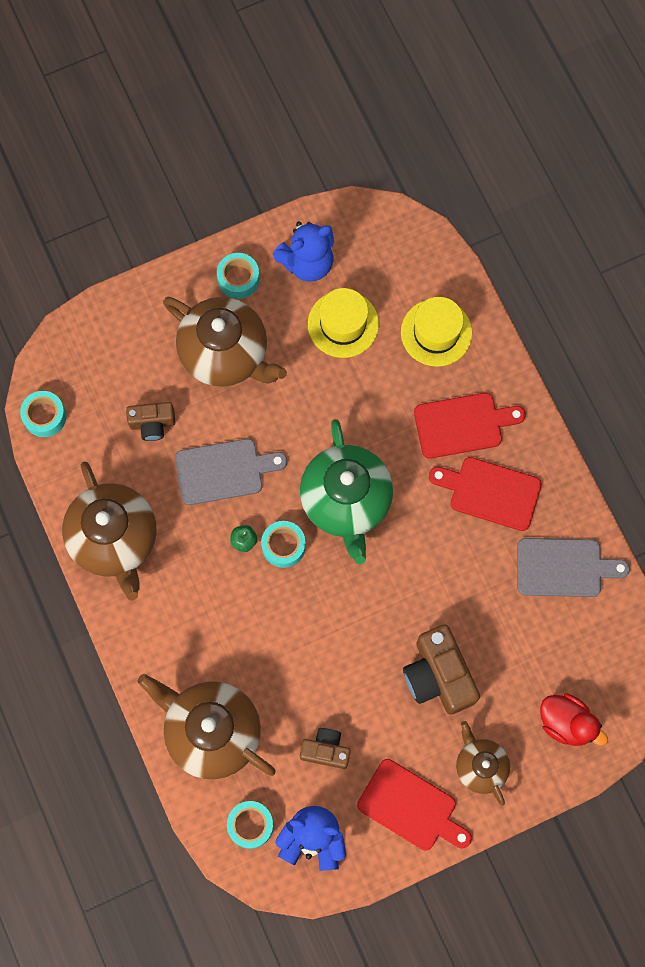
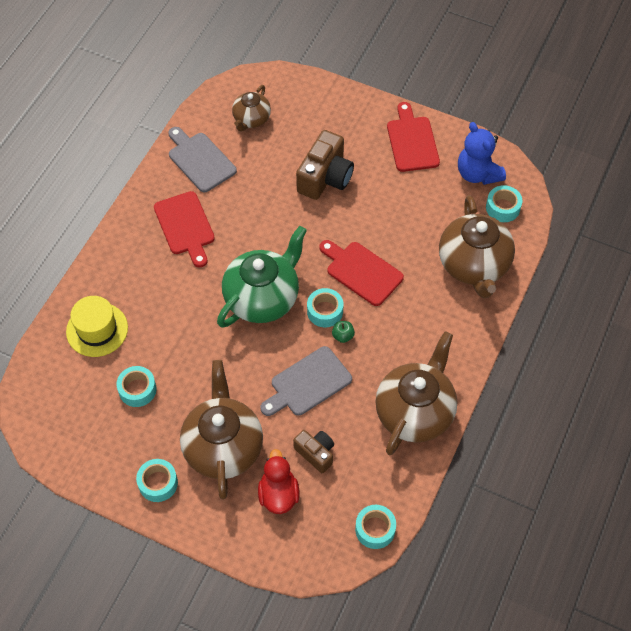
camera: 130 degrees left, 15 degrees down
grey cutting board [175,439,287,505] -> grey cutting board turned 75 degrees counterclockwise [261,346,352,416]
blue teddy bear [273,221,334,282] -> none
brown camera [300,728,351,769] -> none
yellow hat [308,288,379,358] -> turquoise tape [117,366,157,407]
red cutting board [414,393,526,459] -> red cutting board moved to [319,240,404,306]
brown teapot [456,721,510,805] -> brown teapot moved to [232,85,271,132]
red duck [540,693,608,746] -> red duck moved to [258,449,300,514]

